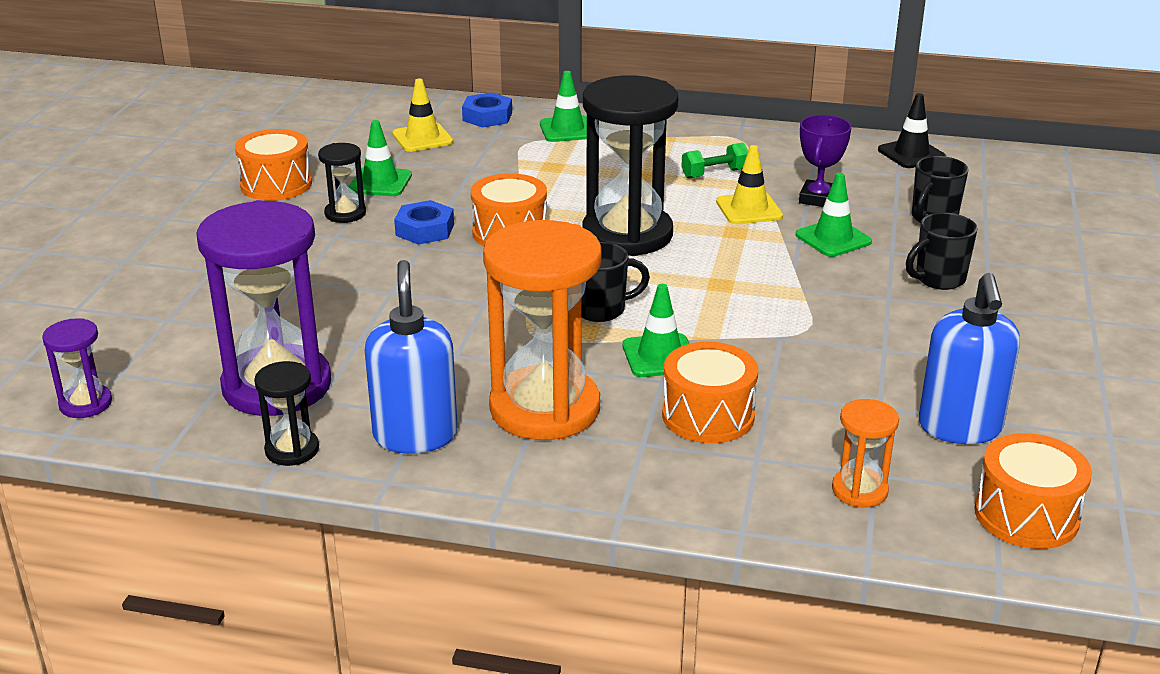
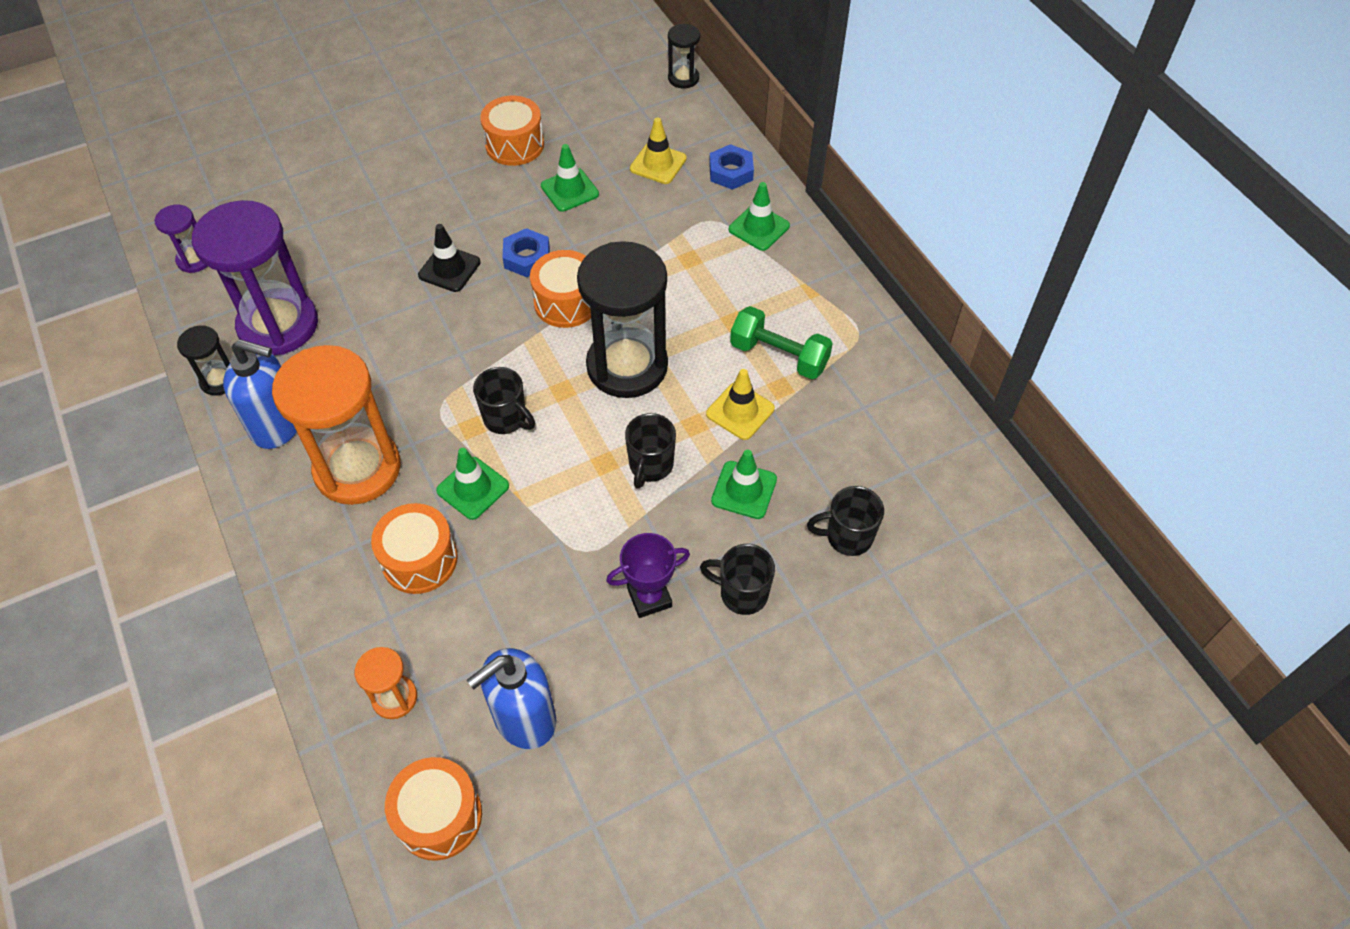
camera: 50 degrees right, 25 degrees up
black hourglass [318,143,366,223] -> black hourglass moved to [668,24,700,88]
blue soap dispenser [365,260,458,454] -> blue soap dispenser turned 60 degrees clockwise [223,339,297,449]
green dumbbell [681,142,748,179] -> green dumbbell [730,306,833,379], size x1.53
purple trophy [799,115,852,207] -> purple trophy moved to [606,533,690,618]
black traffic cone [878,93,946,168] -> black traffic cone moved to [418,224,481,292]
none -> black mug [625,413,676,489]

